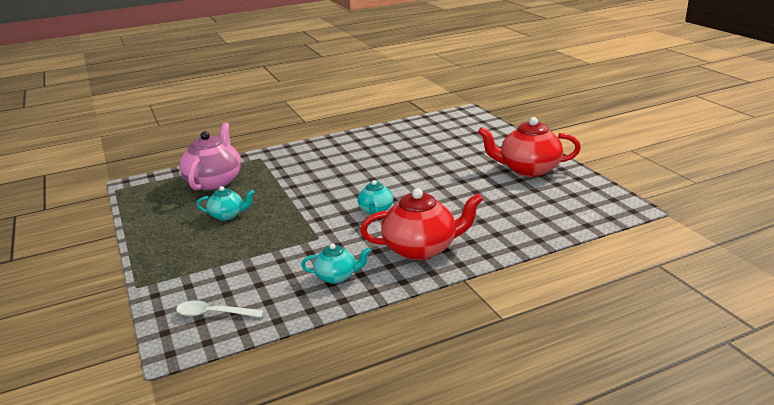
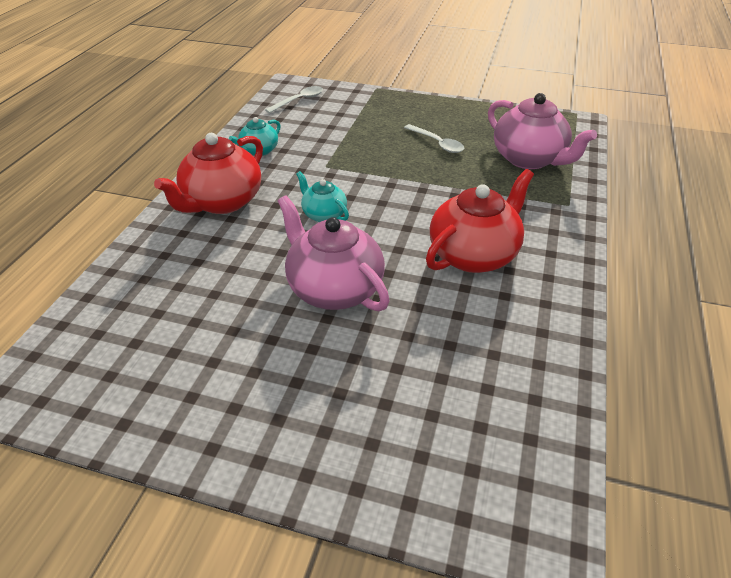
camera: 130 degrees right, 15 degrees up
turquoise teapot [197,186,255,221] -> white spoon [404,124,464,153]
red teapot [478,117,581,177] -> red teapot moved to [426,169,534,273]
none -> pink teapot [278,195,390,311]

